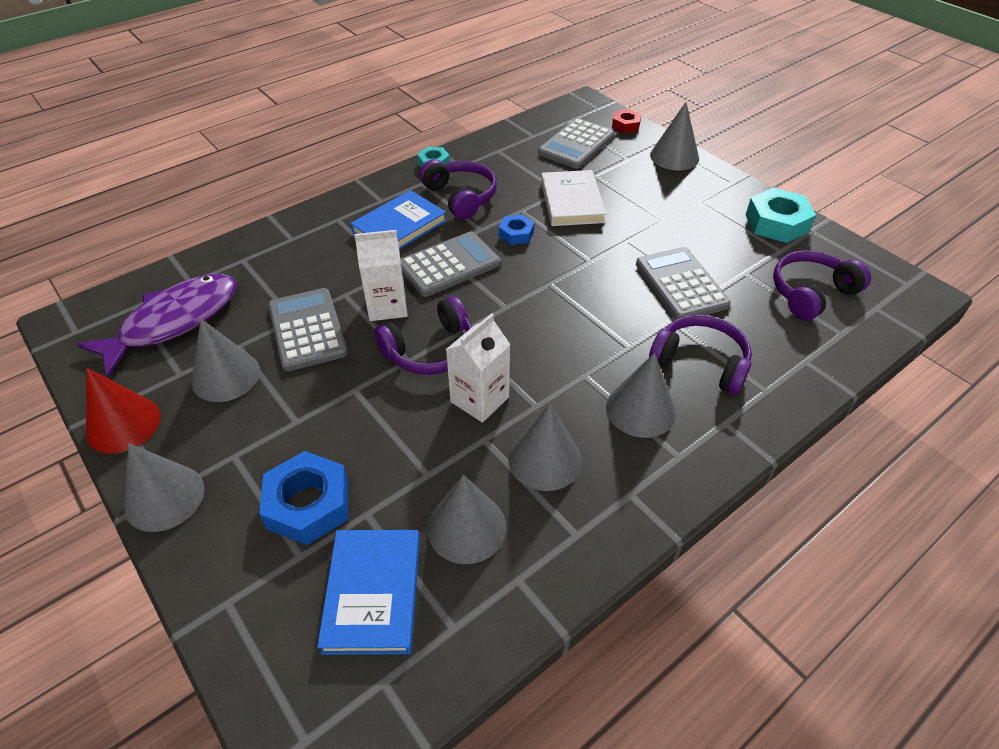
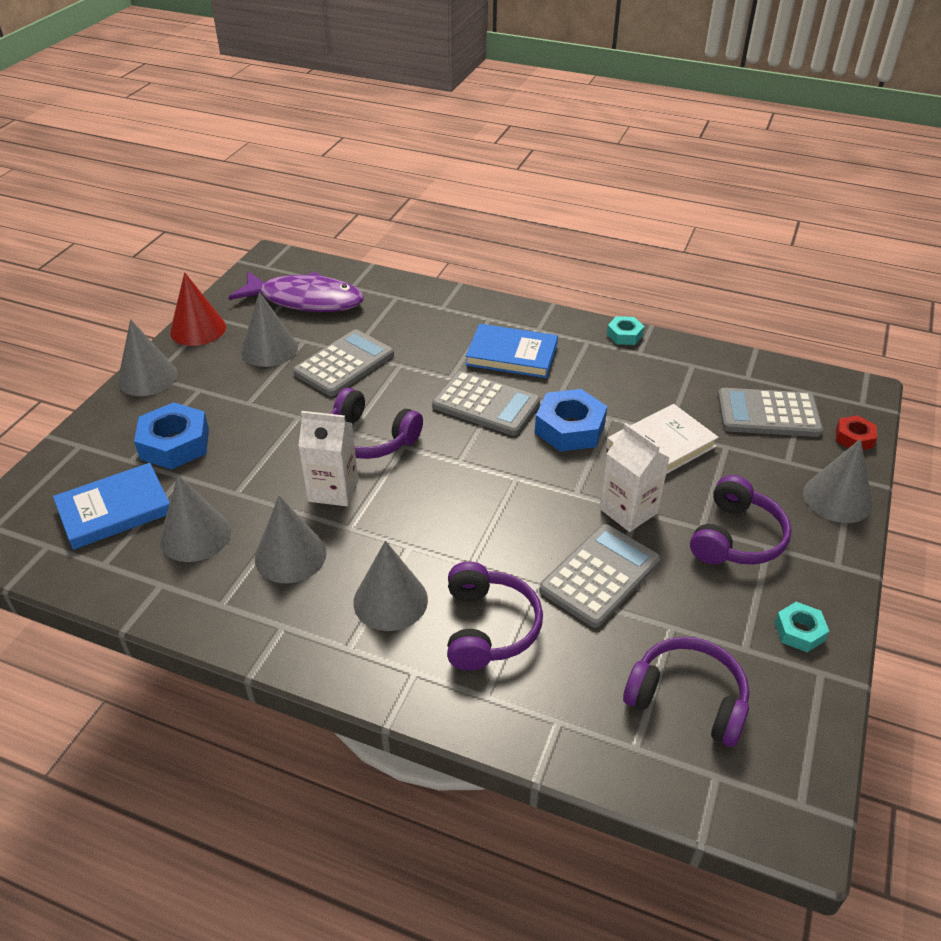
camera: 60 degrees right, 5 degrees down
white carton [354,230,408,321] -> white carton moved to [599,423,670,532]
purple headphones [419,159,497,219] -> purple headphones moved to [690,475,792,565]
blue nut [499,215,534,245] -> blue nut [535,389,607,452], size x1.78
turquoise nut [746,188,816,243] -> turquoise nut [775,602,829,652], size x0.56

